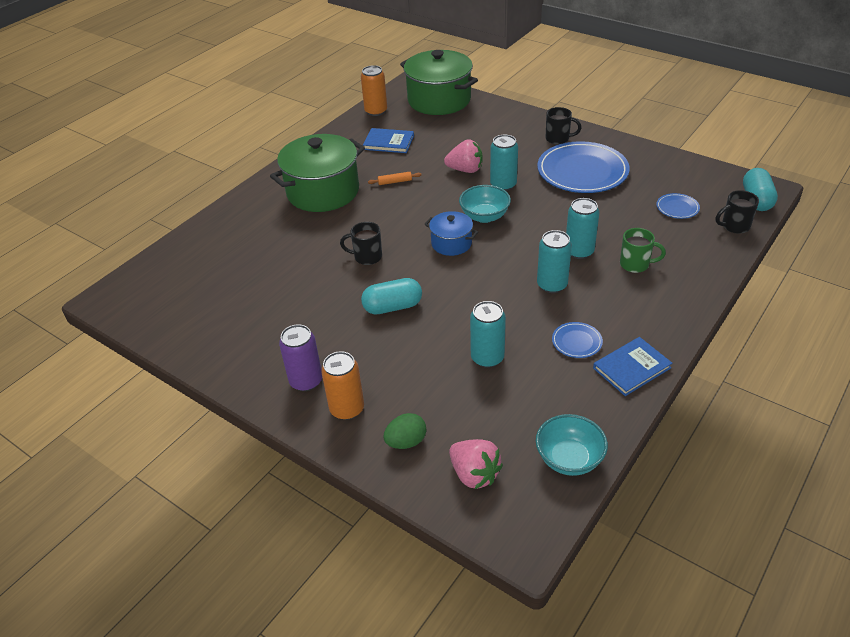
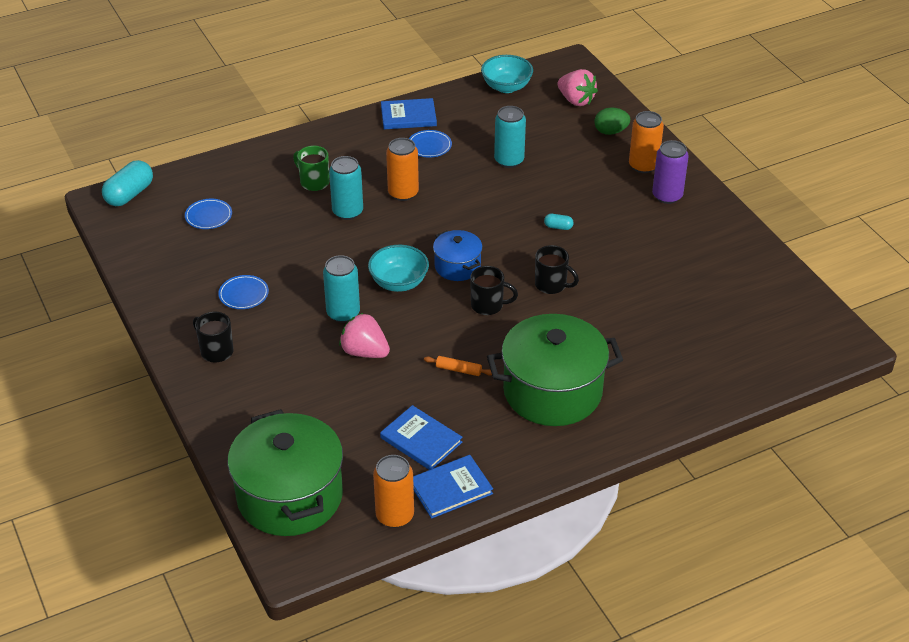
camera: 155 degrees left, 0 degrees up
turquoise capsule [361,278,422,314] -> turquoise capsule [544,214,574,230], size x0.48
pink strawberry [449,439,503,489] -> pink strawberry turned 150 degrees clockwise [557,69,598,106]
blue plate [537,141,630,193] -> blue plate [218,275,269,309], size x0.44
turquoise can [537,230,572,293] -> orange can [386,138,419,201]
black mug [716,190,759,234] -> black mug moved to [470,266,518,315]
none -> blue book [413,455,493,519]

